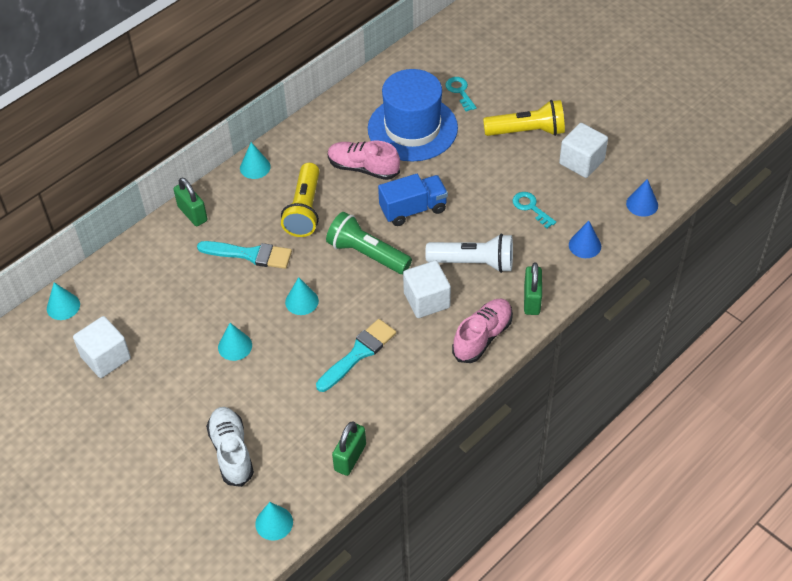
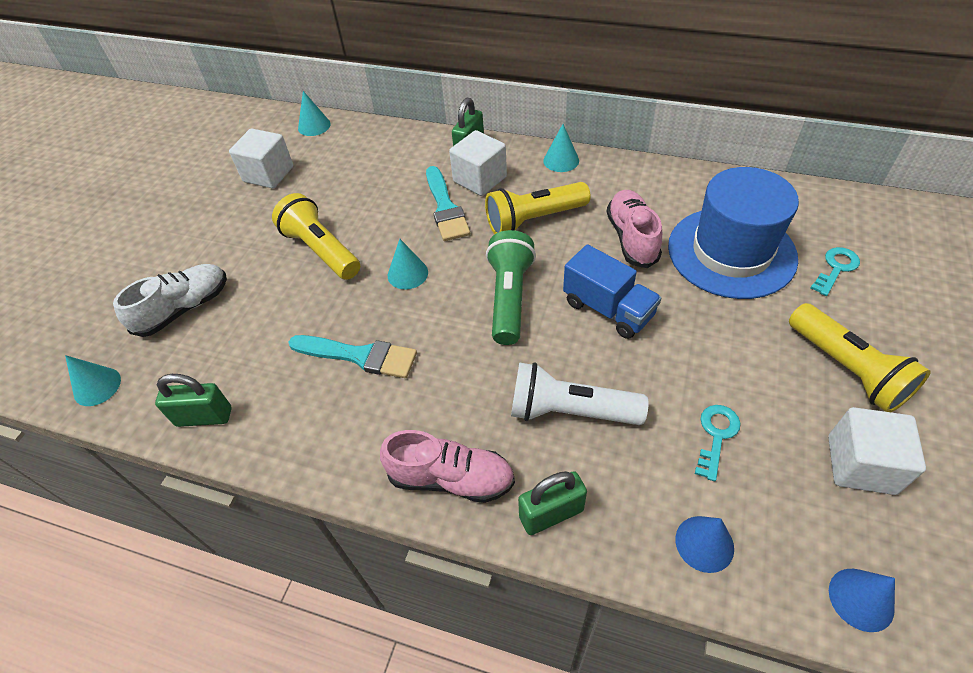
camera: 65 degrees right, 0 degrees up
turquoise cone [218,323,252,361] -> yellow flashlight [272,193,360,280]
white cube [403,260,451,318] -> white cube moved to [449,130,507,196]
white flashlight [425,234,513,273] -> white flashlight turned 120 degrees clockwise [511,362,648,425]

